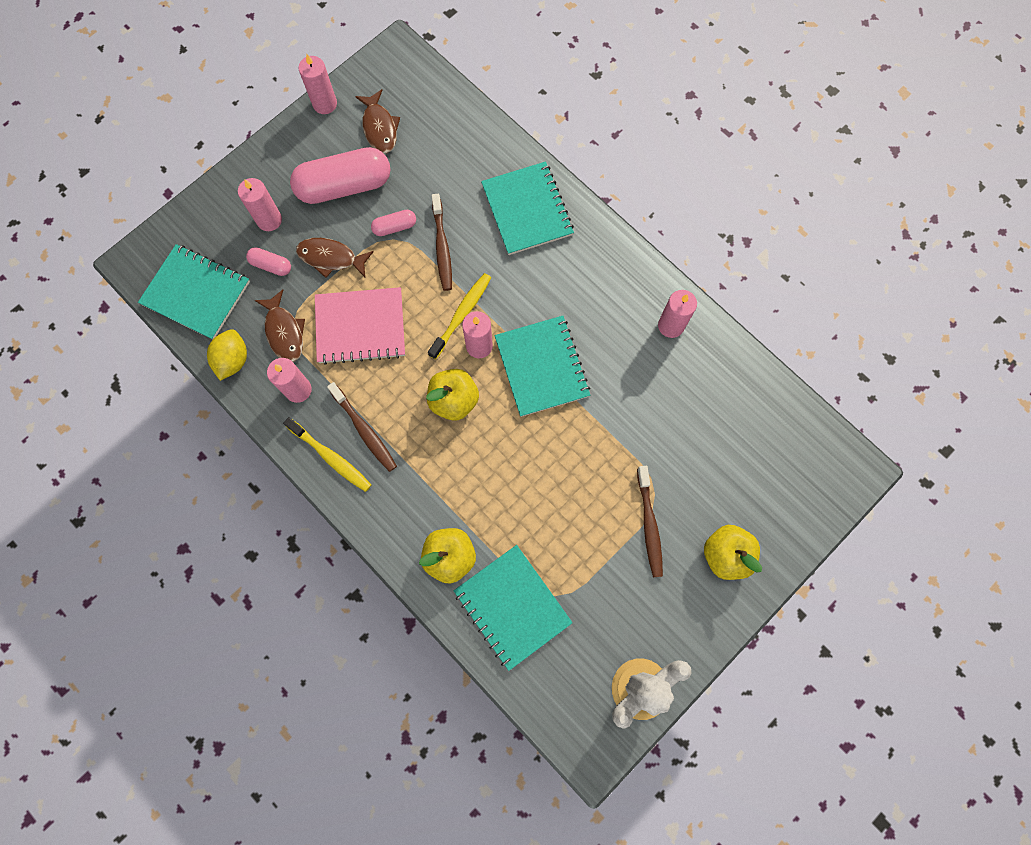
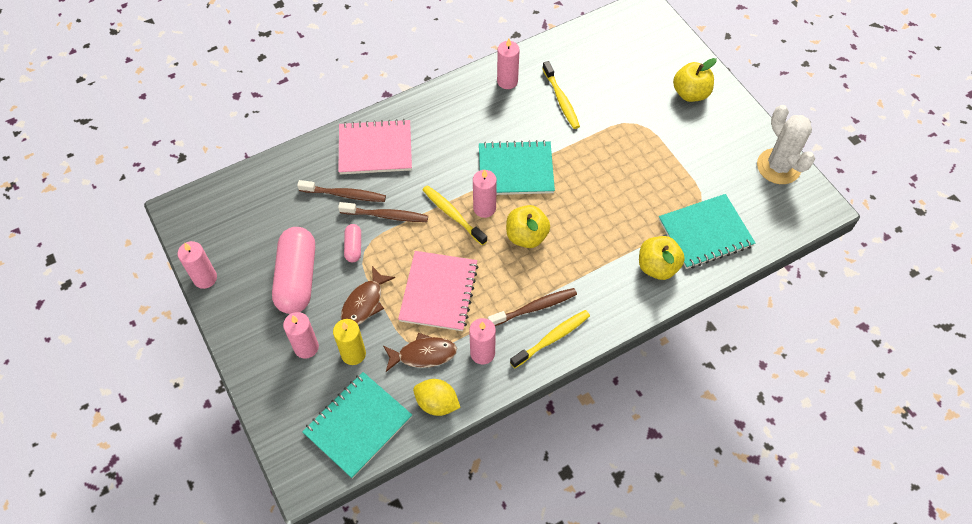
camera: 75 degrees left, 15 degrees down
pink capsule [246,247,291,276] -> yellow candle [333,319,366,365]
brown fish [355,89,400,153] -> none
turquoise notebook [481,162,574,255] -> pink notebook [338,119,412,174]
brown toothbrush [637,466,663,578] -> brown toothbrush moved to [297,180,386,202]
none -> yellow toothbrush [542,61,580,129]

